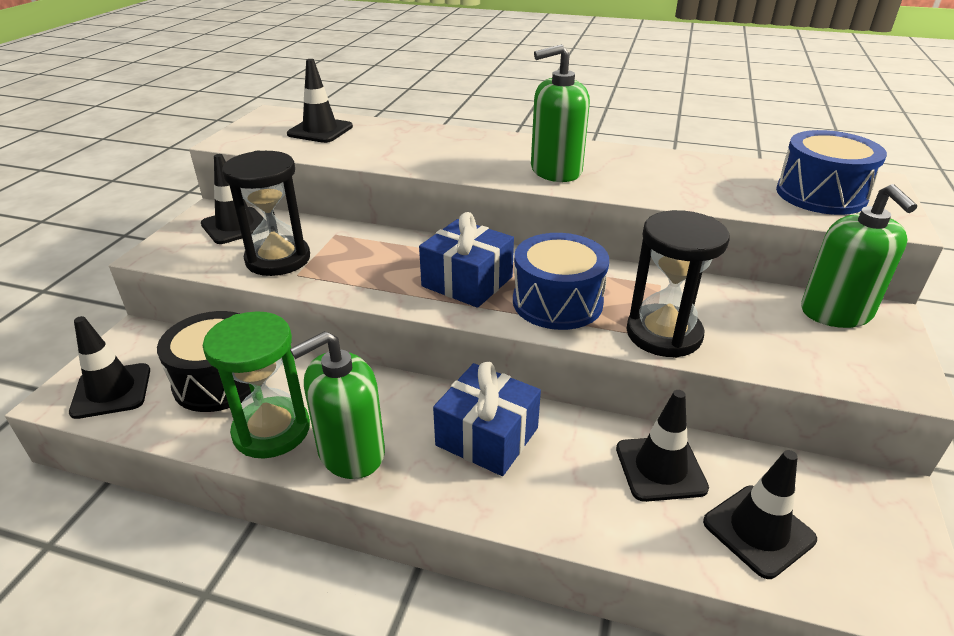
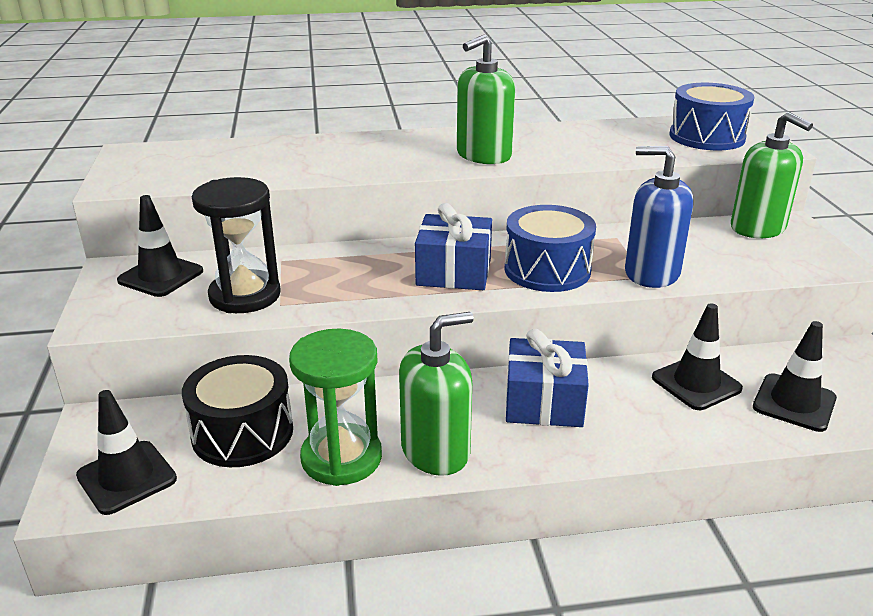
camera: 25 degrees left, 5 degrees down
black traffic cone [287,59,353,143] -> none
green soap dispenser [290,331,385,479] -> green soap dispenser turned 150 degrees counterclockwise [399,312,474,476]
black hourglass [626,210,729,358] -> blue soap dispenser [625,146,694,288]

